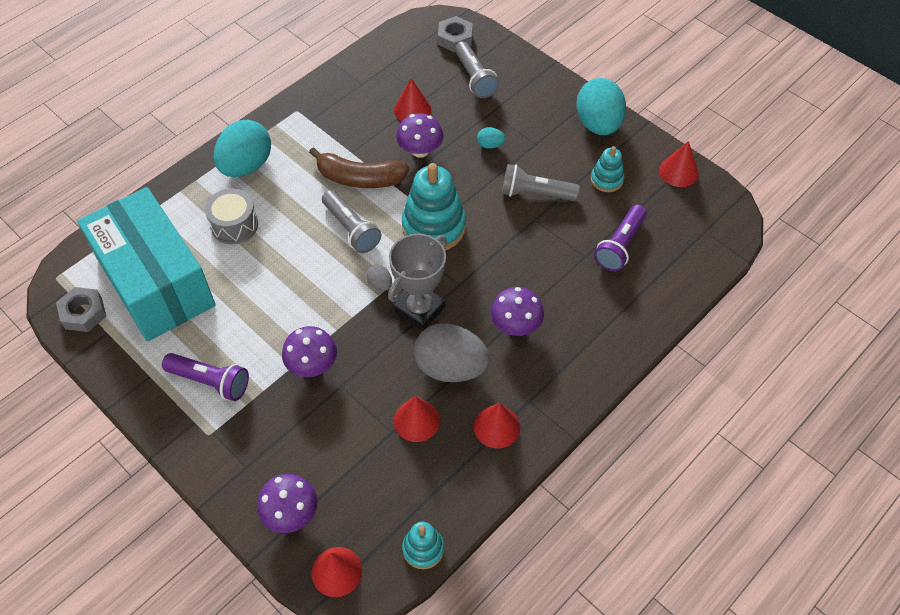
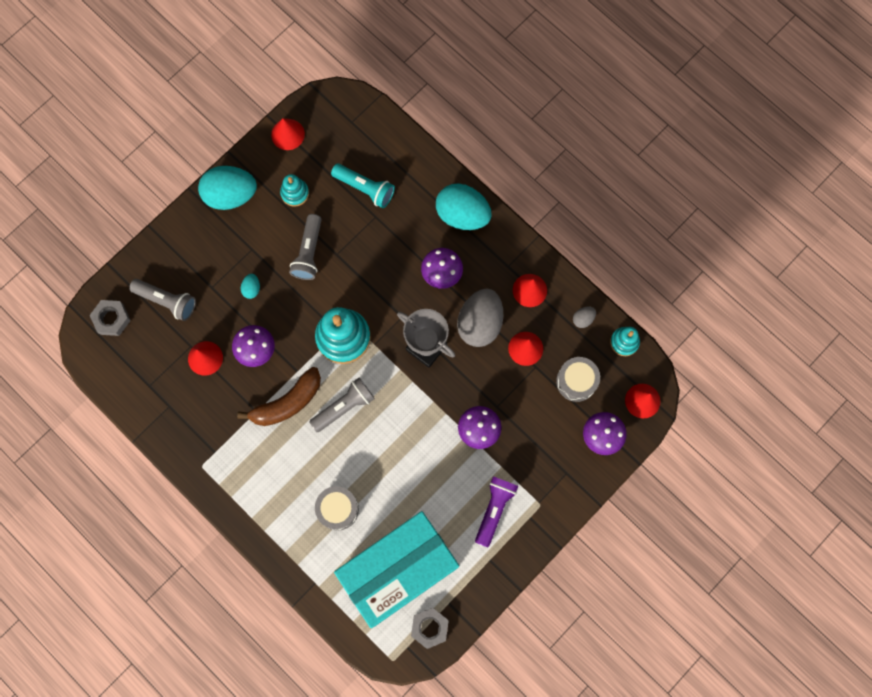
camera: 90 degrees left, 20 degrees up
turquoise egg [214,120,271,177] -> turquoise egg moved to [436,183,492,230]
brown banana [309,147,410,188] -> brown banana turned 45 degrees clockwise [237,367,321,426]
grey egg [366,265,392,291] -> grey egg moved to [573,306,596,328]
grey flashlight [455,41,499,98] -> grey flashlight turned 45 degrees clockwise [129,279,196,321]
purple flashlight [594,205,647,271] -> turquoise flashlight [331,164,395,208]
none -> grey drum [556,357,600,402]

